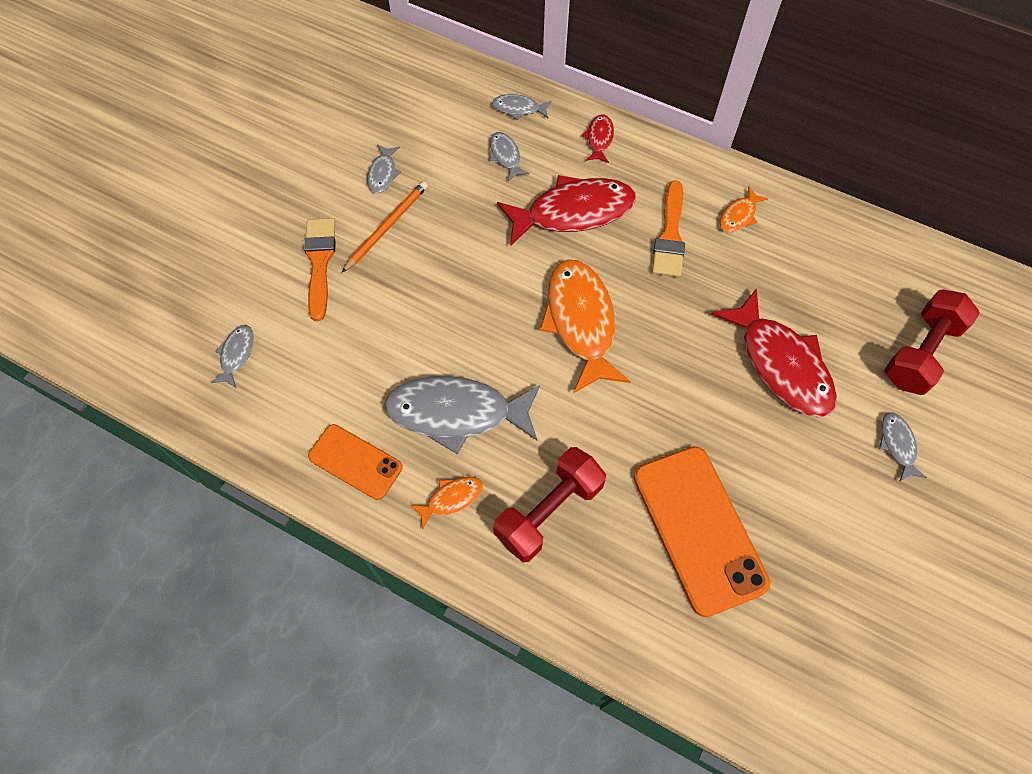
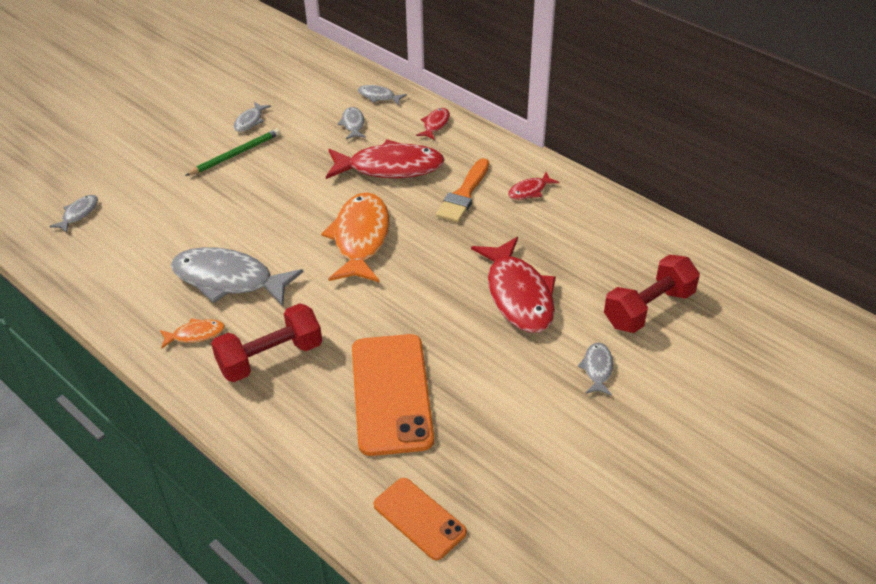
camera: 15 degrees right, 20 degrees down
orange brush [304,218,336,321] -> none
orange phone [308,424,403,500] -> orange phone moved to [374,478,467,560]
orange pencil [342,181,428,273] -> green pencil [185,129,280,176]
orange fish [719,187,769,233] -> red fish [508,172,559,200]

